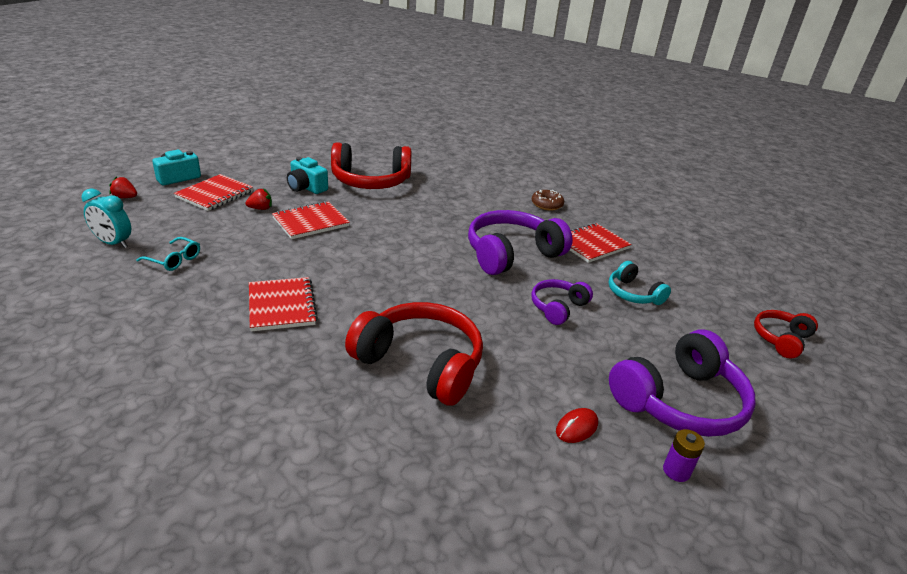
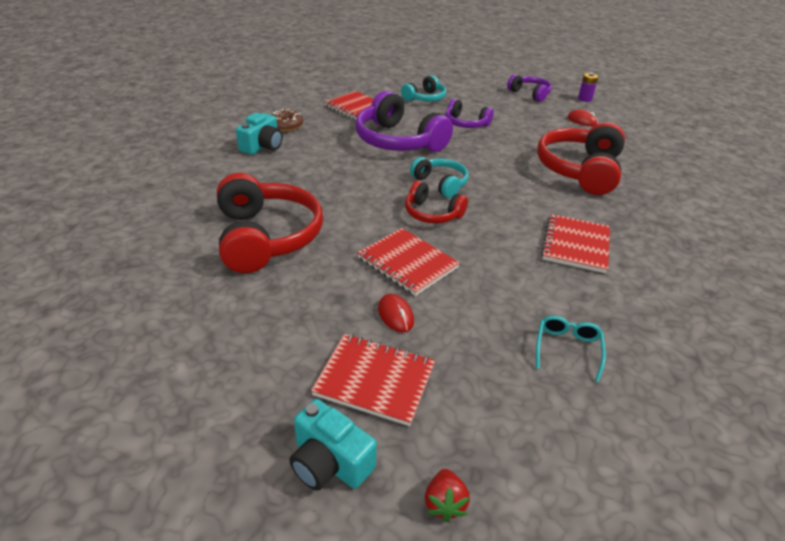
camera: 100 degrees left, 5 degrees up
turquoise clock [82,188,131,248] -> none
red strawberry [245,189,272,210] -> red mouse [378,294,414,333]
red notebook [249,277,318,331] -> red notebook turned 45 degrees counterclockwise [541,214,610,273]
turquoise camera [287,157,328,194] -> turquoise camera moved to [236,113,283,155]
purple headphones [609,329,756,437] -> purple headphones [507,74,552,102], size x0.55
red headphones [754,310,818,359] -> red headphones moved to [405,181,468,224]
none -> turquoise headphones [410,157,469,198]

